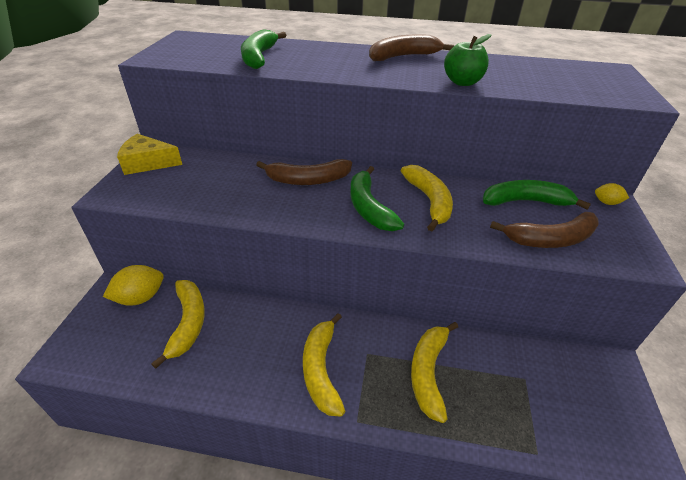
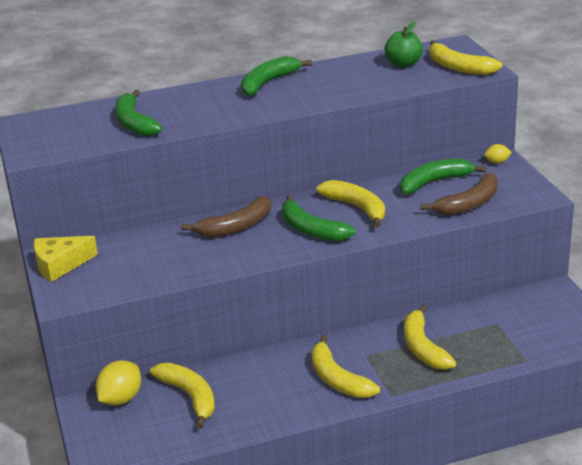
camera: 25 degrees left, 10 degrees down
brown banana [369,34,454,61] -> green banana [241,56,312,96]
green apple [444,34,491,86] -> green apple moved to [385,22,423,68]
none -> yellow banana [429,40,502,75]

